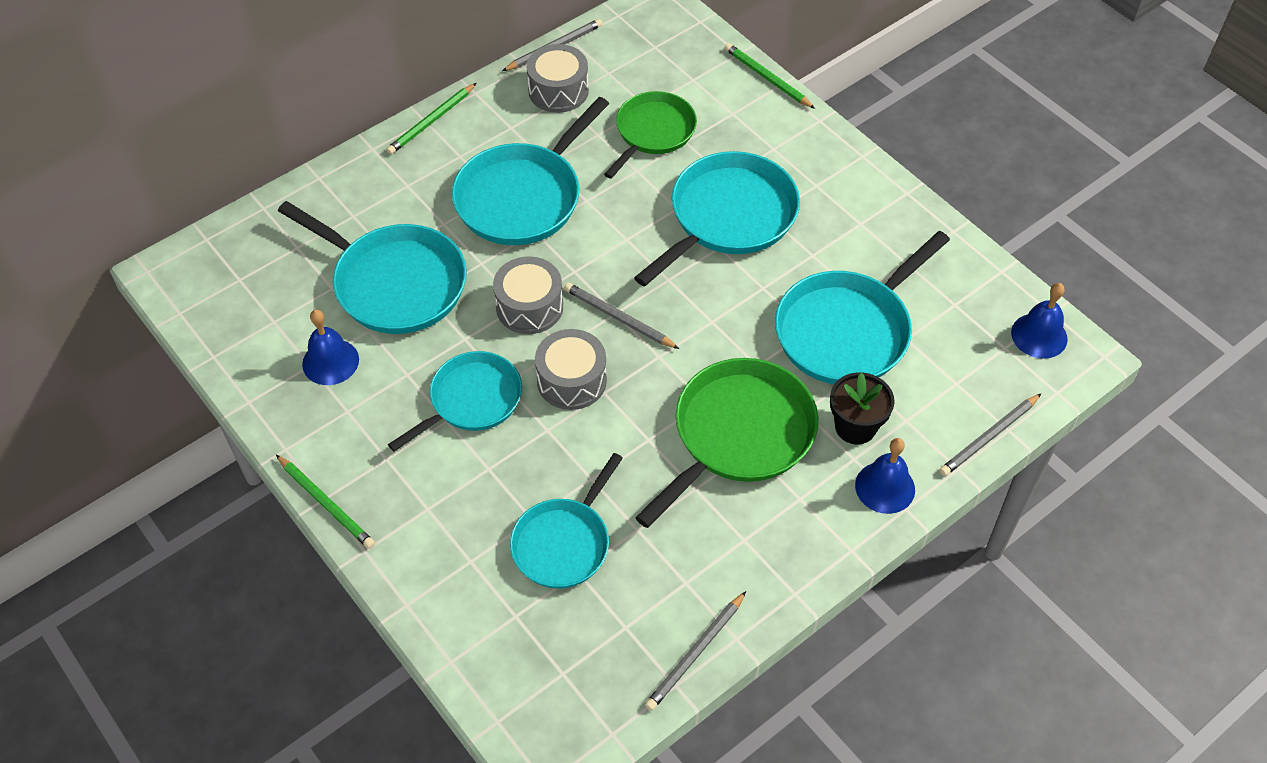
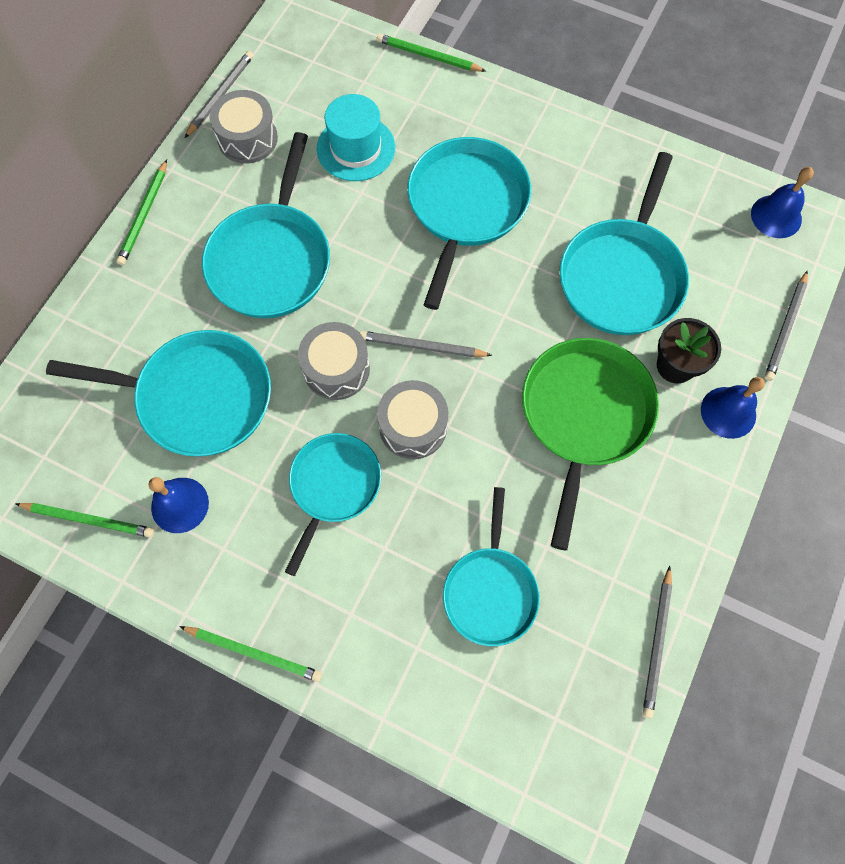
camera: 25 degrees left, 15 degrees up
green pan [604,91,697,179] -> turquoise hat [317,94,395,181]
none -> green pencil [16,503,154,537]

